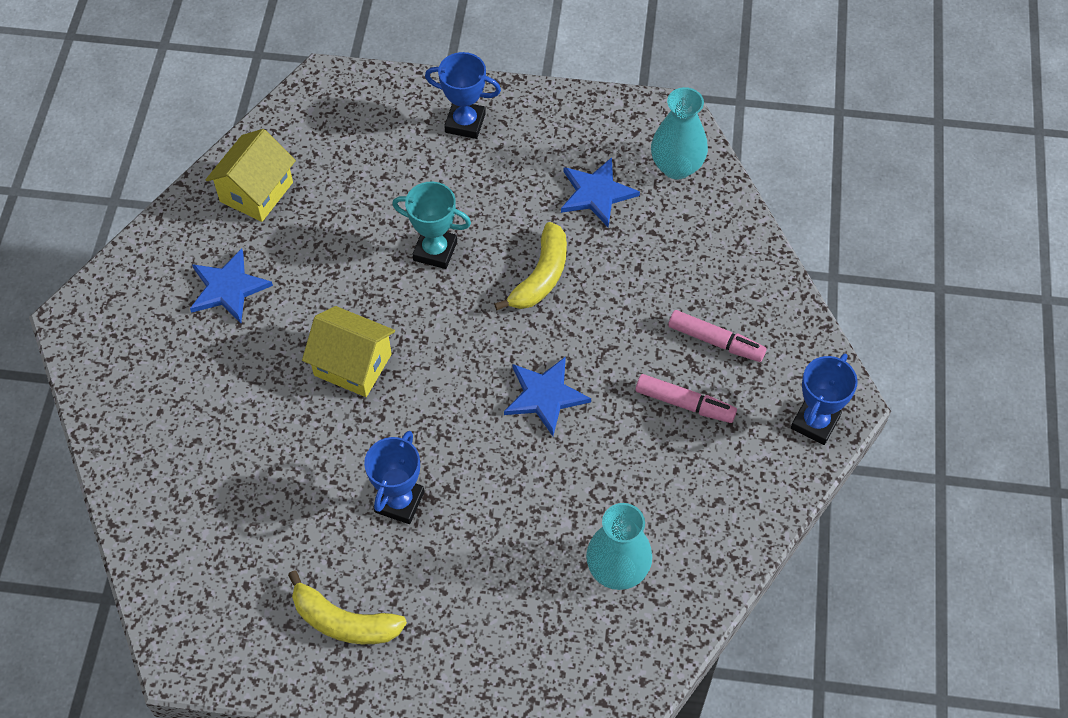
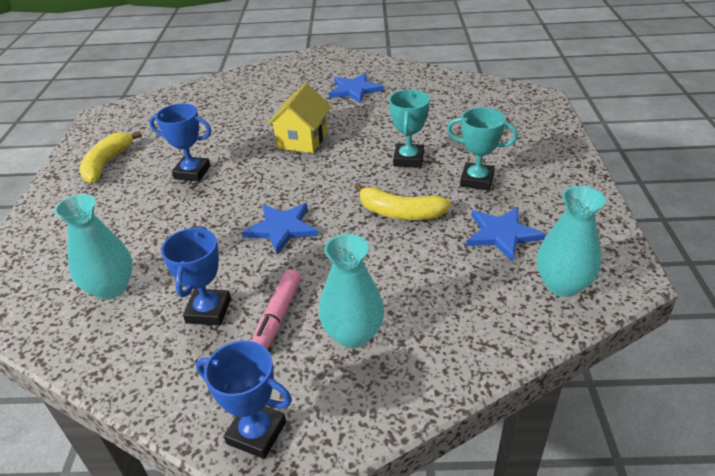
camera: 85 degrees right, 20 degrees down
yellow house [206,129,296,222] -> none
blue trophy [425,52,501,139] -> blue trophy moved to [161,226,231,325]
pink marker [668,310,766,362] -> turquoise vase [319,234,384,348]
none -> turquoise trophy [447,107,518,190]

